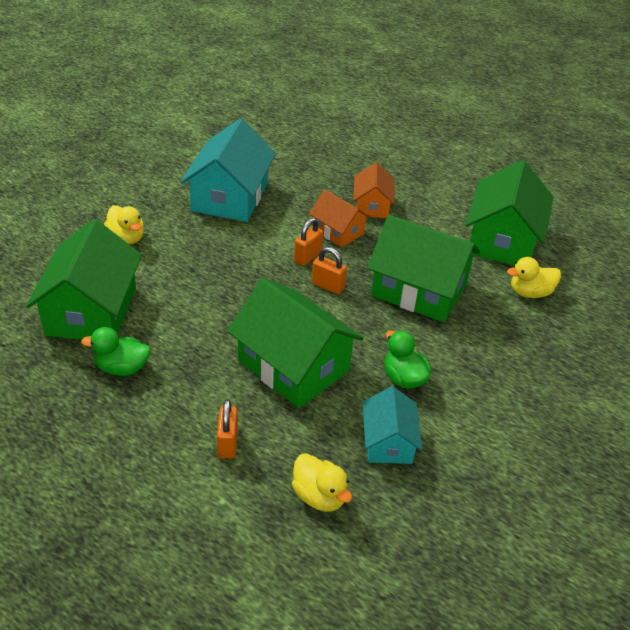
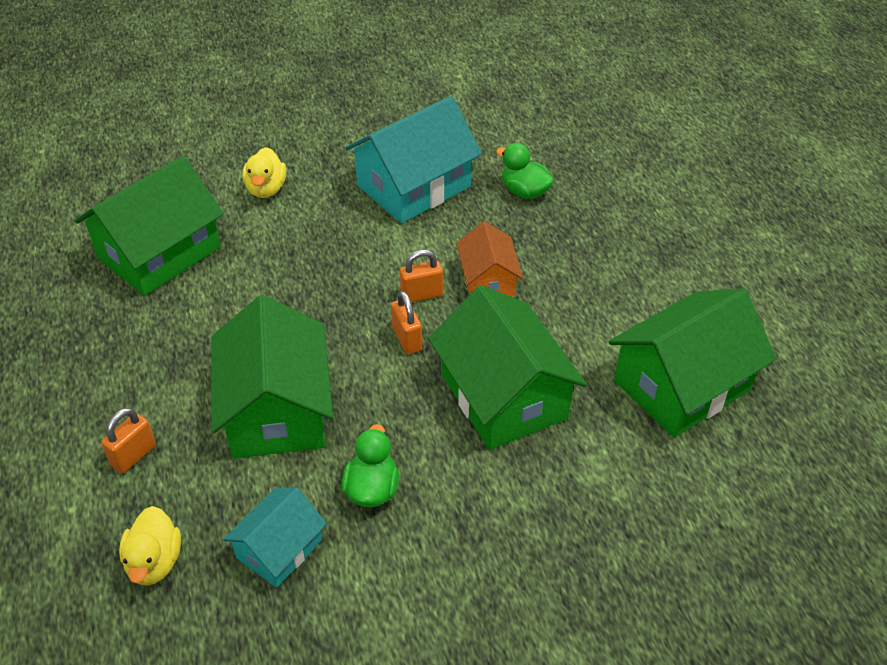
camera: 40 degrees right, 5 degrees up
green duck [81,327,151,376] -> green duck moved to [496,143,554,199]
orange house [353,162,395,218] -> none
yellow duck [507,257,561,298] -> none

